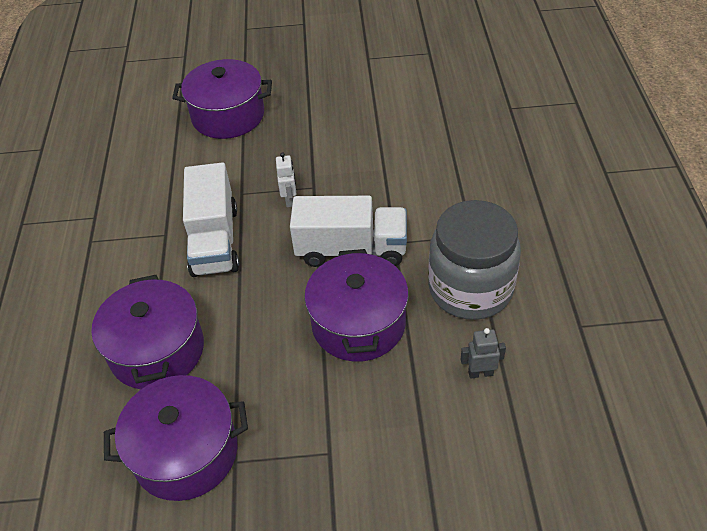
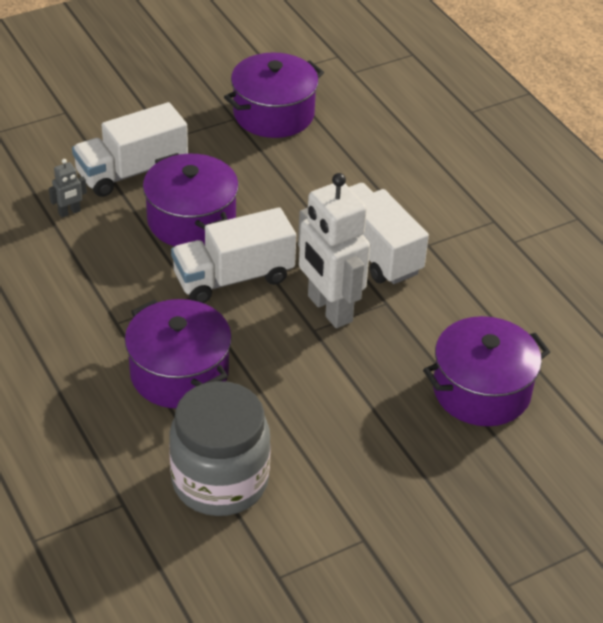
camera: 150 degrees right, 5 degrees down
purple pot [91,275,204,389] -> purple pot moved to [125,299,232,408]
white robot [276,152,296,207] -> white robot [298,173,370,328], size x2.41
grey jar [428,200,521,320] -> grey jar moved to [169,381,271,516]
none -> white truck [72,102,188,197]

